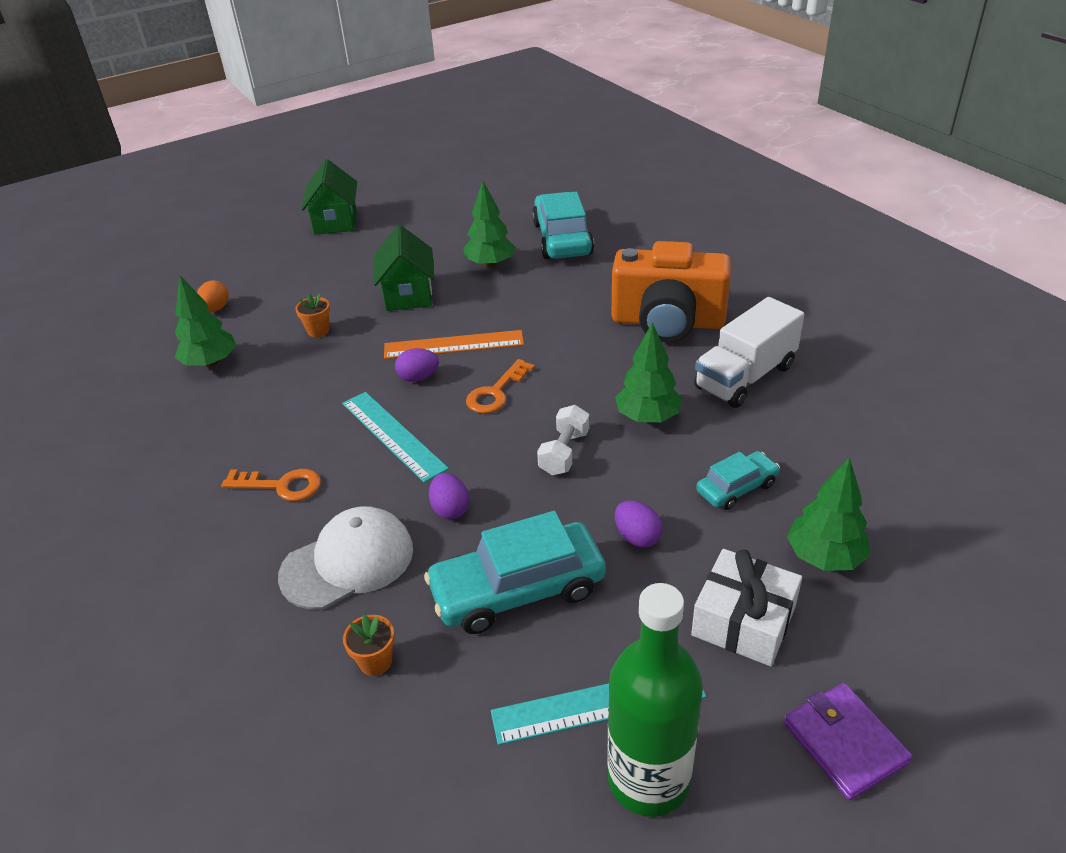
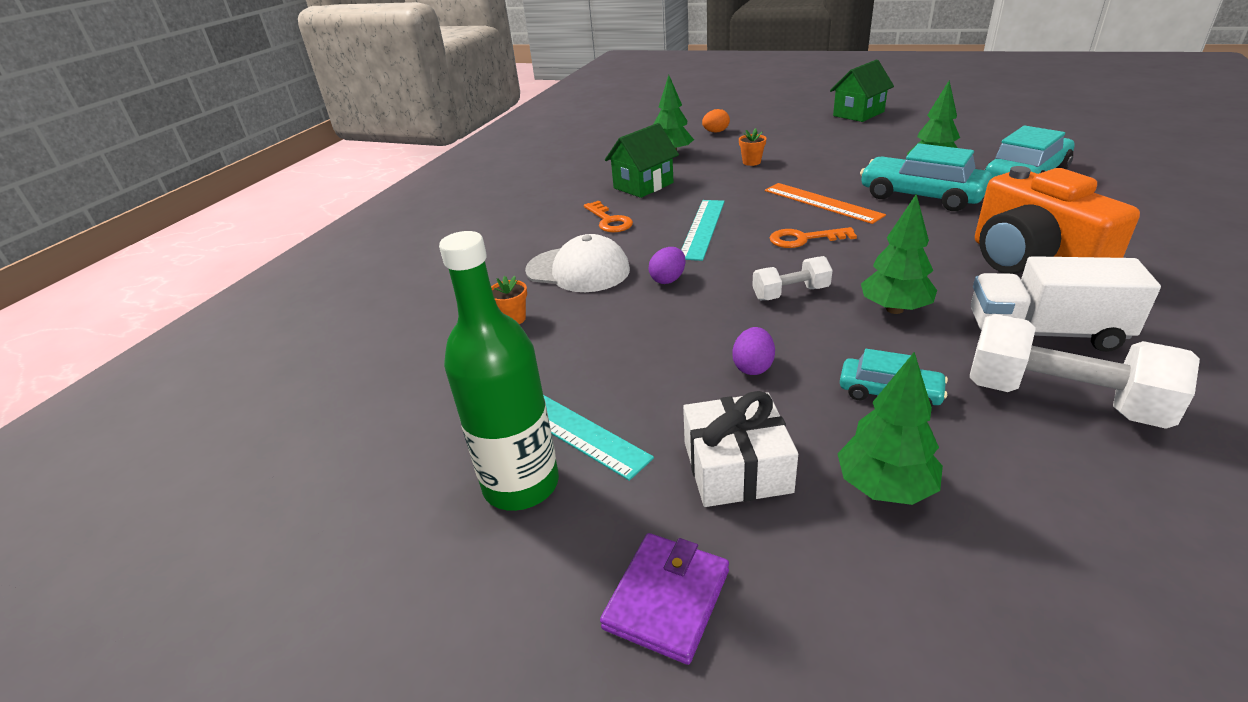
camera: 55 degrees right, 5 degrees down
green house [374,225,434,311] -> green house moved to [605,123,679,198]
purple egg [395,348,439,382] -> none
turquoise car [424,511,606,634] -> turquoise car moved to [860,143,992,211]
none -> white dumbbell [970,314,1200,429]

